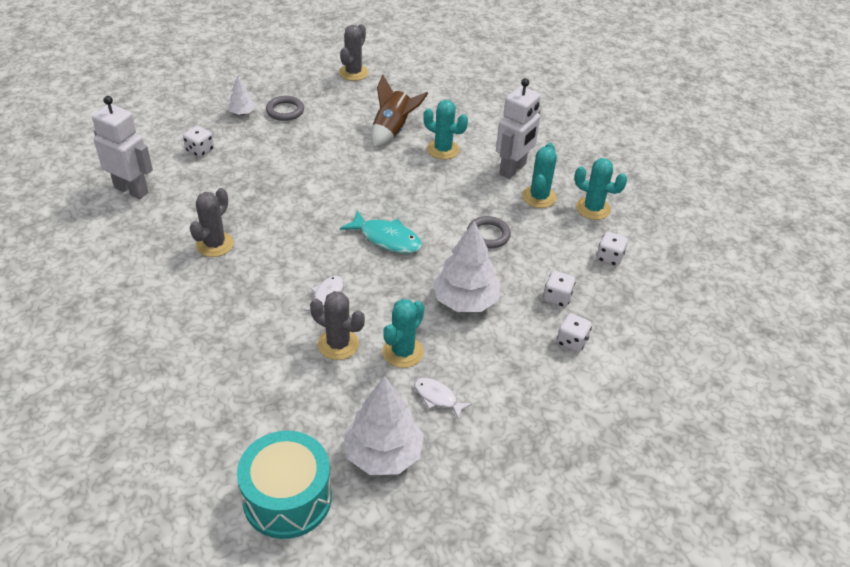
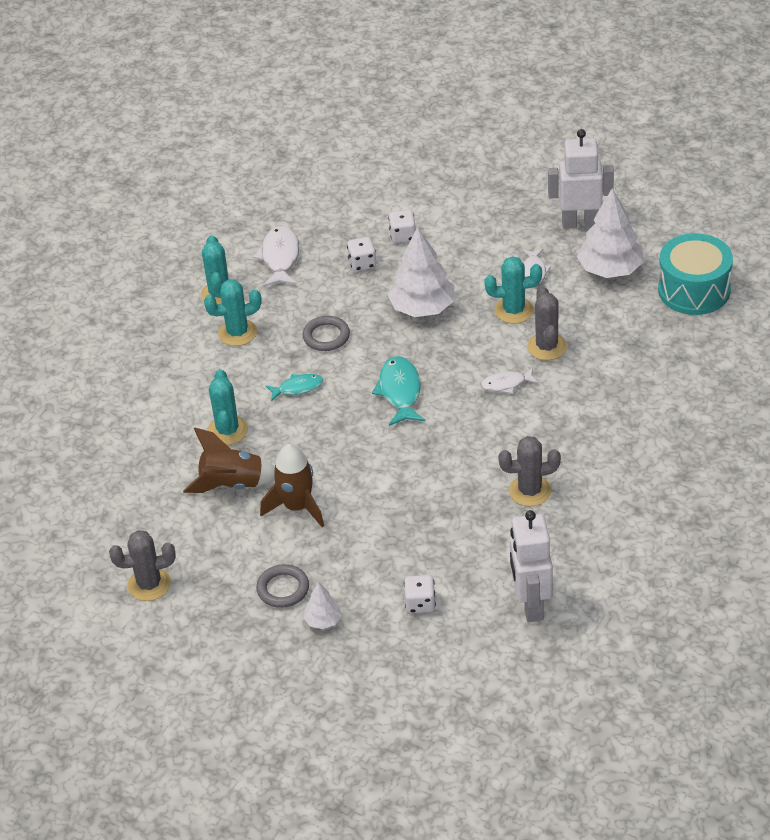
camera: 120 degrees left, 0 degrees up
white robot [496,78,541,179] -> white robot moved to [548,129,614,229]
white dice [596,232,628,267] -> white fish [253,226,299,287]
none -> brown rocket [260,444,324,527]
none -> turquoise fish [266,374,323,401]

